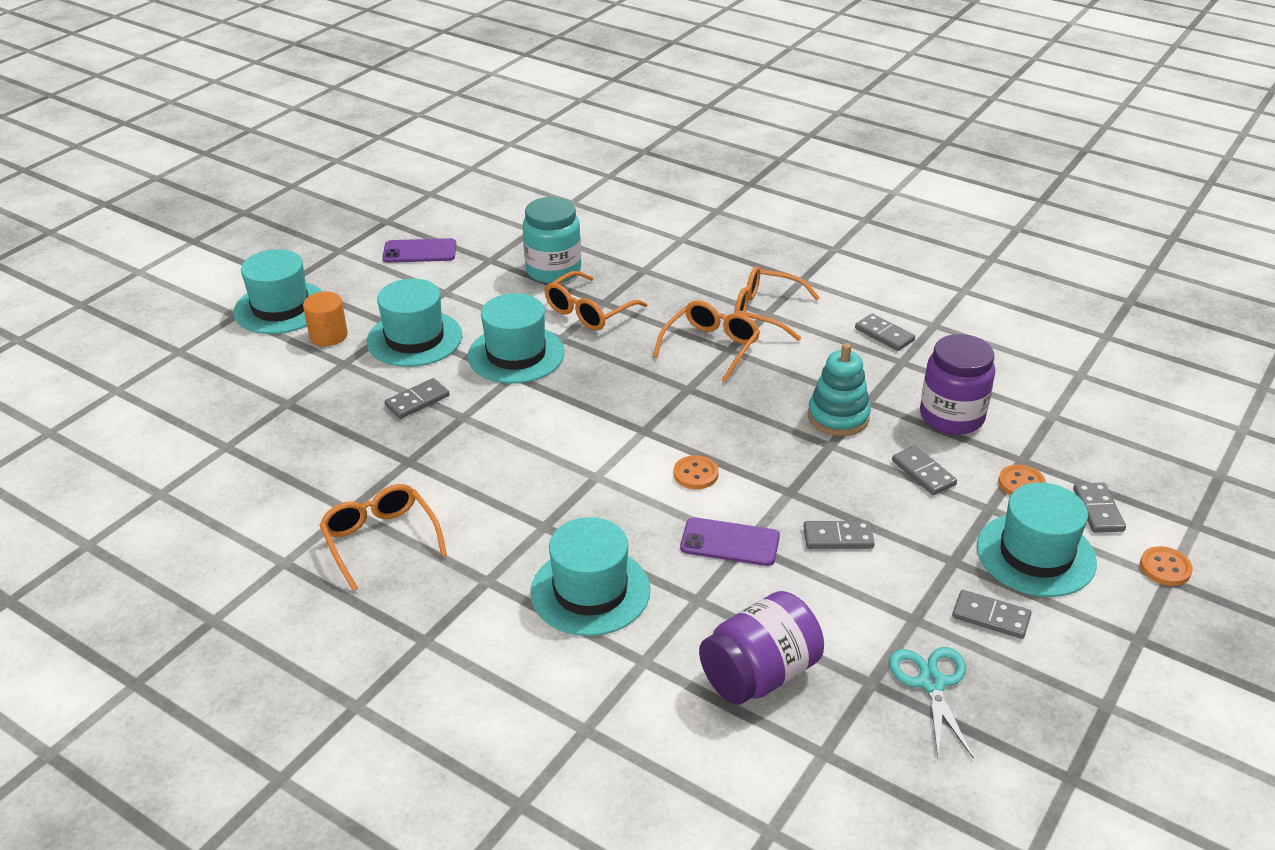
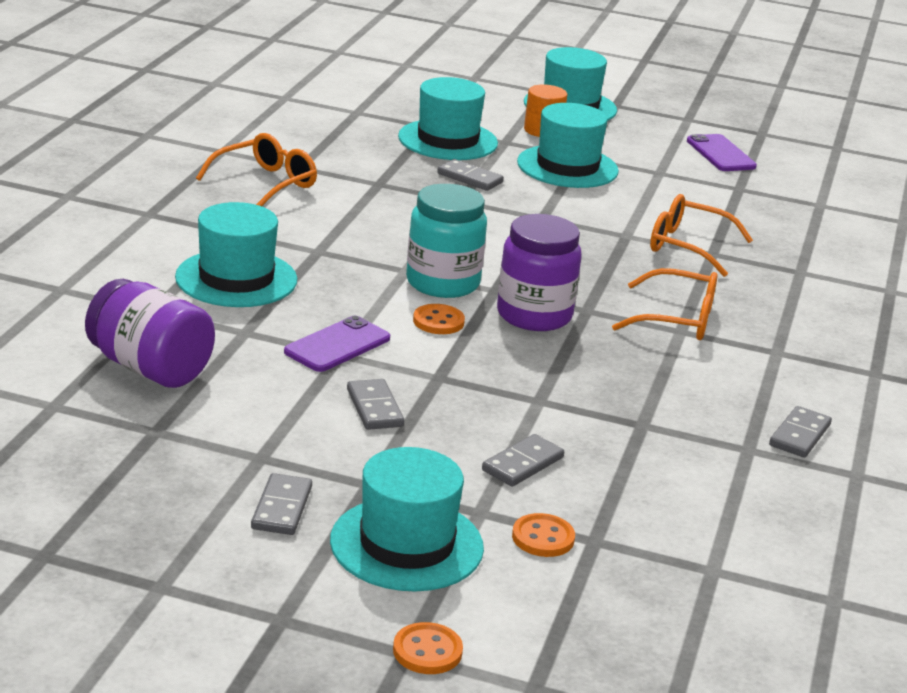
camera: 70 degrees right, 10 degrees down
turquoise hat [468,293,565,384] -> turquoise hat moved to [398,77,498,160]
turquoise jar [523,197,581,284] -> turquoise jar moved to [406,184,487,298]
purple phone [680,517,780,566] -> purple phone turned 45 degrees clockwise [284,316,390,372]
orange glasses [734,266,820,341] -> none
turquoise stacking toy [808,343,871,436] -> none
turquoise scissors [889,647,974,759] -> none
purple jar [920,334,995,435] -> purple jar moved to [497,214,582,331]
grey domino [1073,483,1126,533] -> none

